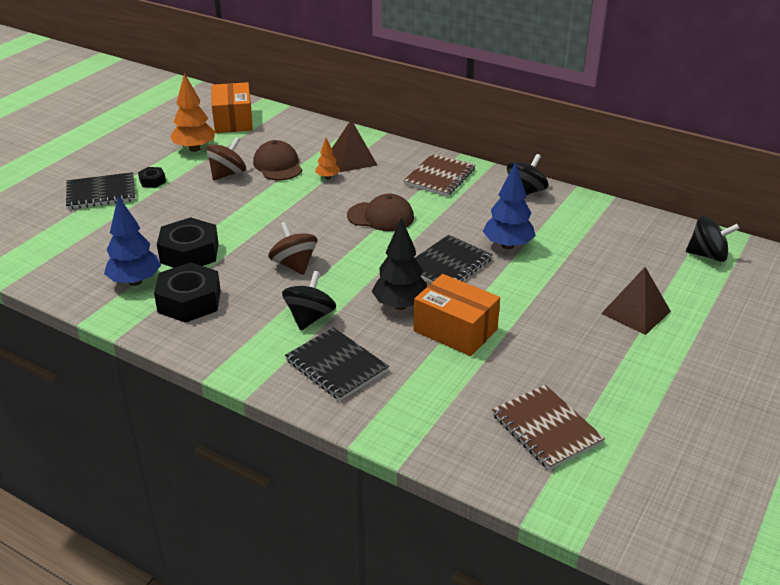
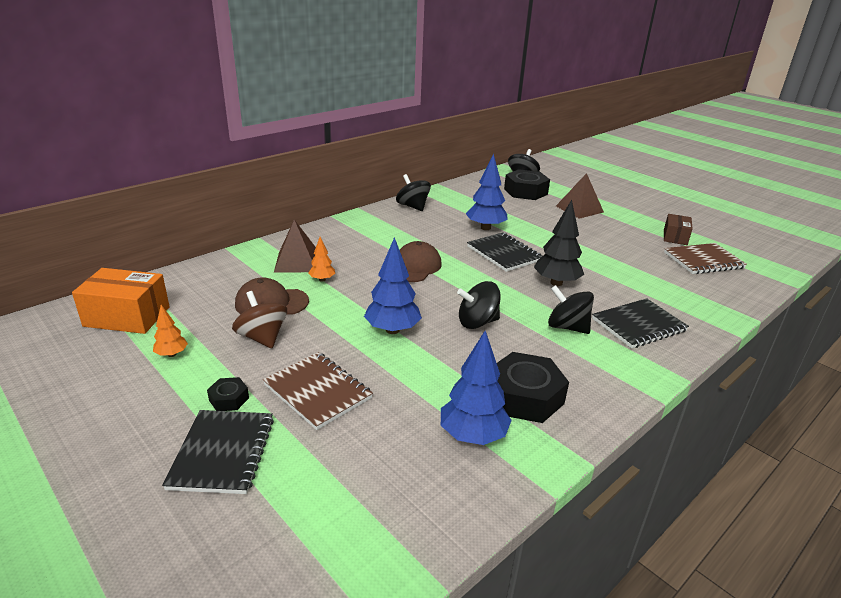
camera: 75 degrees left, 5 degrees down
black nut [157,217,219,268] -> black nut moved to [504,169,550,200]
orange tree [170,73,215,152] -> orange tree [153,305,188,357], size x0.53
brown spinning top [268,222,317,275] -> black spinning top [457,281,501,329]
brown notebook [403,153,476,196] -> brown notebook moved to [263,352,373,430]
orange box [413,274,500,356] -> none
none -> blue tree [364,237,422,334]
none -> brown box [664,214,693,245]

